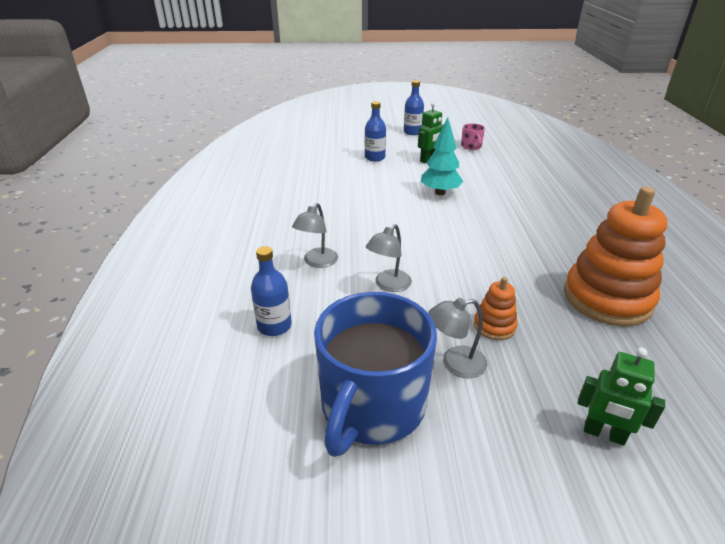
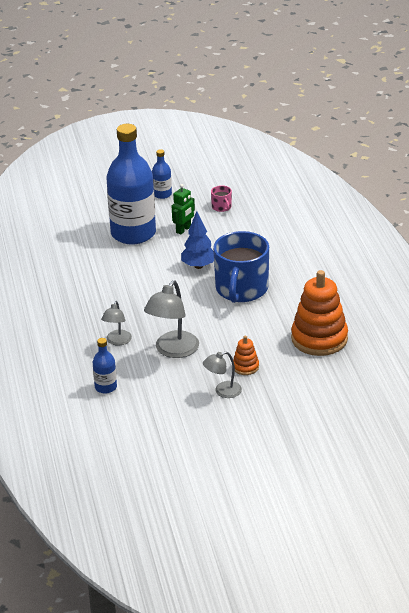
camera: 10 degrees left, 0 degrees up
blue mug [314,292,437,457] -> blue mug moved to [213,231,269,303]
blue bottle [365,101,386,161] -> blue bottle [107,124,156,245], size x2.33
grey lamp [366,224,412,292] -> grey lamp [144,280,199,358], size x1.71
turquoise tree [421,118,463,195] -> blue tree [181,211,214,269]
green robot [578,348,665,446] -> none

